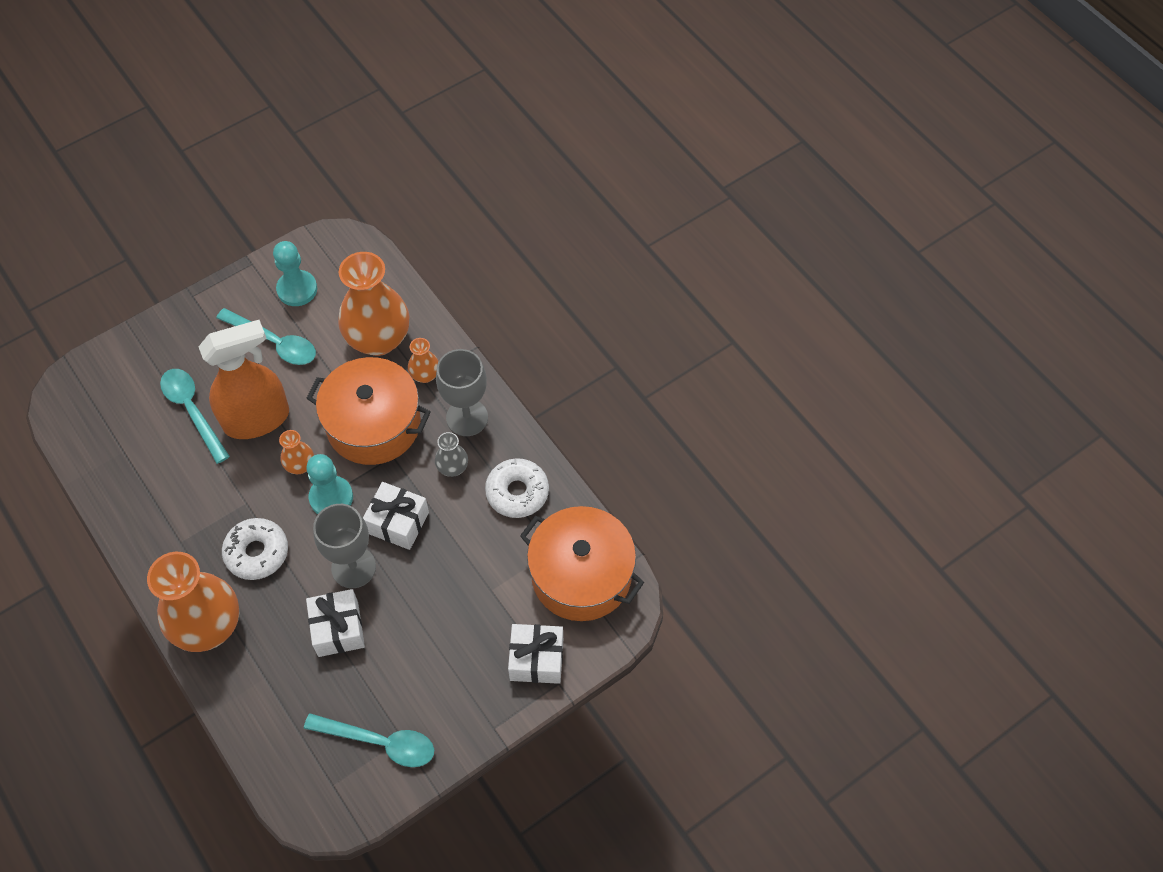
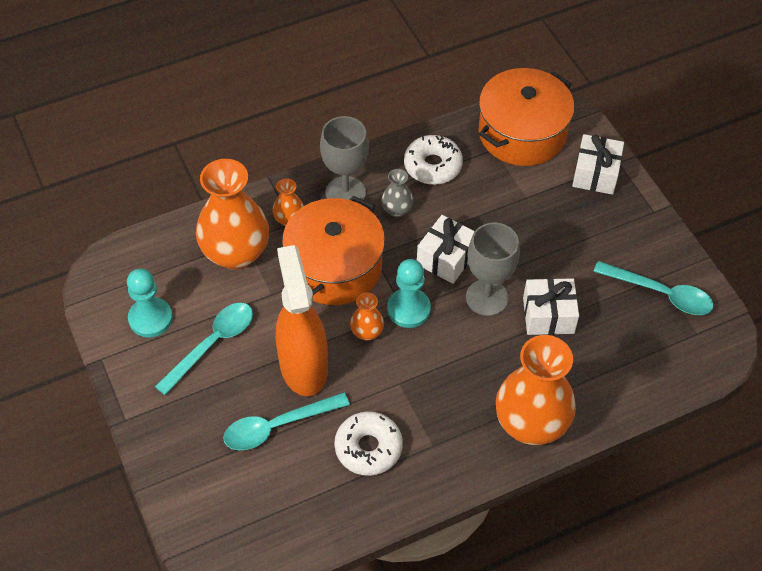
camera: 80 degrees left, 5 degrees down
white donut [222,518,288,580] -> white donut moved to [334,411,403,476]
turquoise spoon [304,713,434,767] -> turquoise spoon turned 90 degrees clockwise [593,261,714,315]

